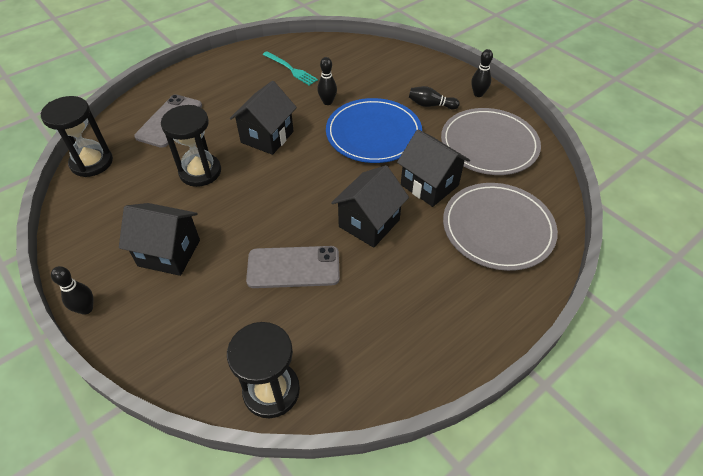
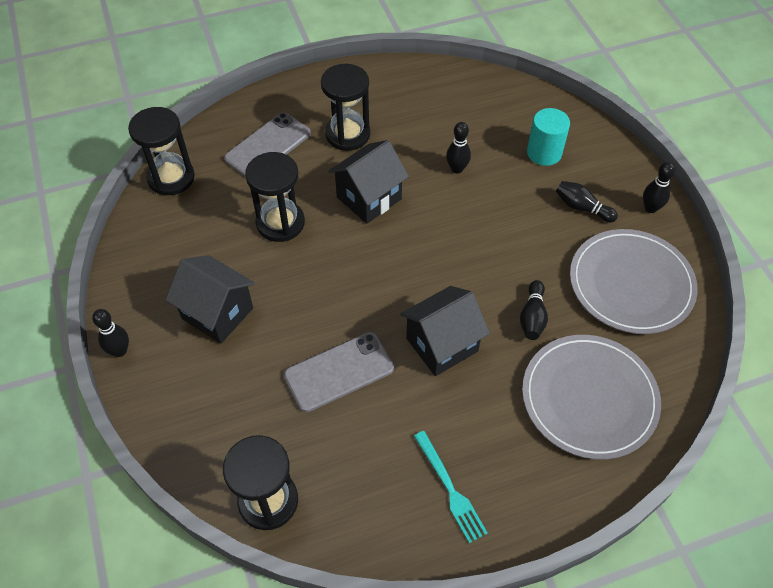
camera: 20 degrees right, 5 degrees up
grey phone [246,246,340,288] -> grey phone turned 45 degrees counterclockwise [284,332,394,412]
turquoise fork [263,51,318,86] -> turquoise fork moved to [414,431,488,543]
blue plate [326,98,422,163] -> none
black house [397,130,470,207] -> black bowling pin [520,280,548,340]
none -> black hourglass [321,64,370,151]
none -> turquoise cylinder [527,108,570,166]

